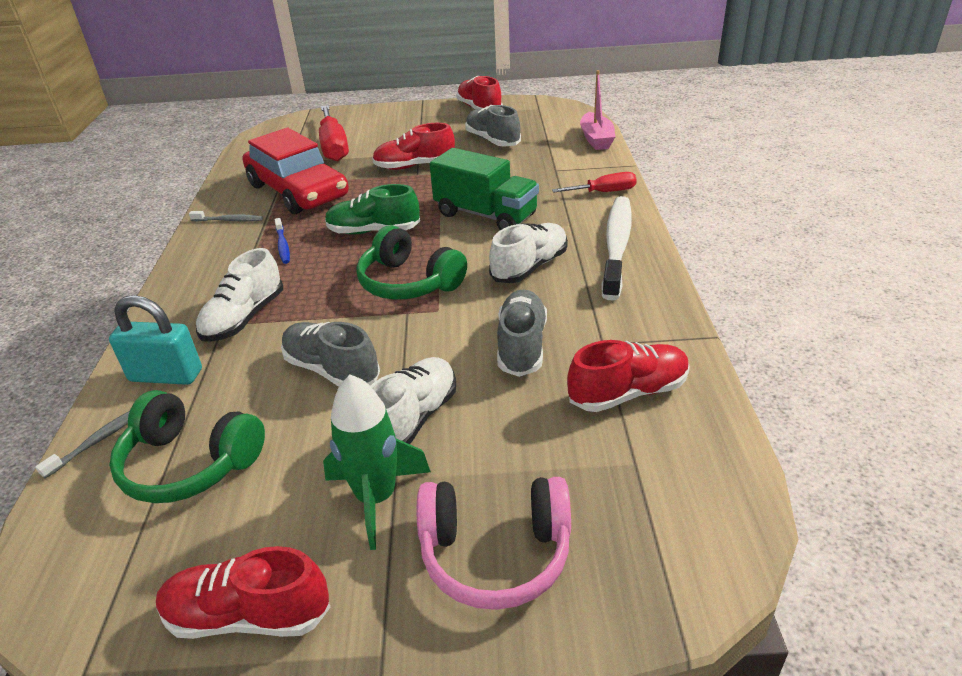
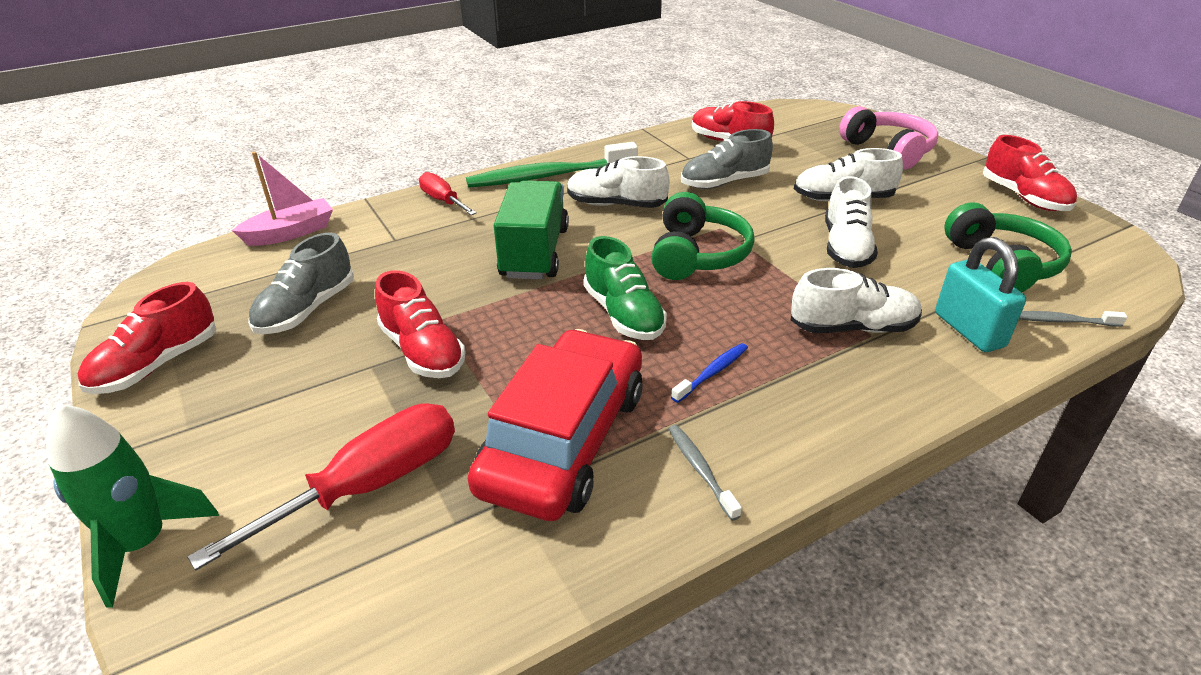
camera: 120 degrees left, 0 degrees up
grey shoe [281,322,380,386] -> white shoe [825,176,878,268]
green rocket [323,375,431,550] -> green rocket moved to [46,404,219,608]
white toothbrush [601,196,632,300] -> green toothbrush [466,142,638,188]

